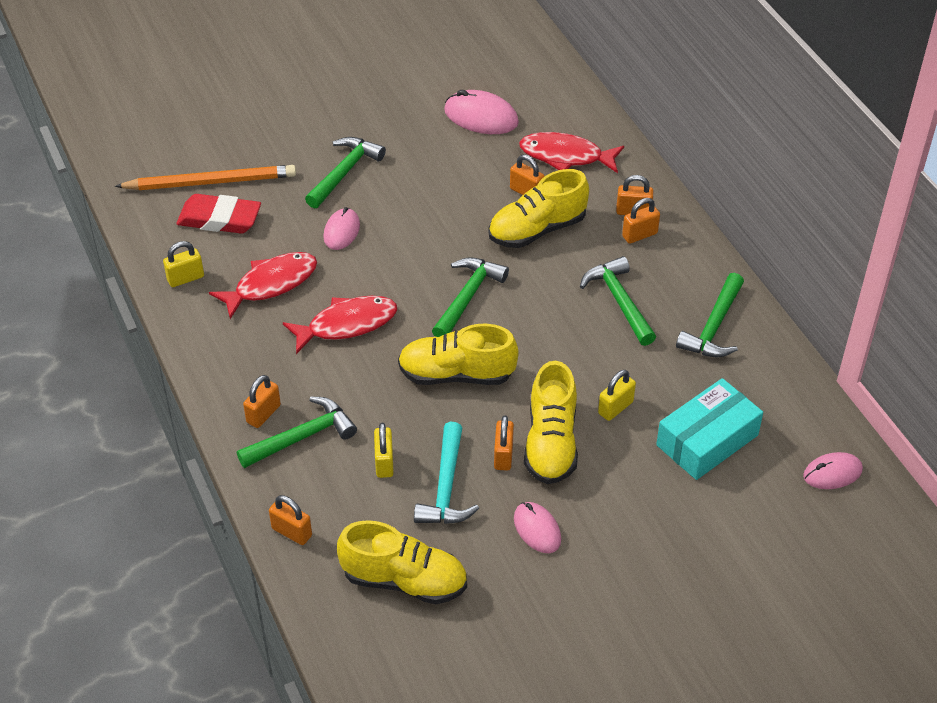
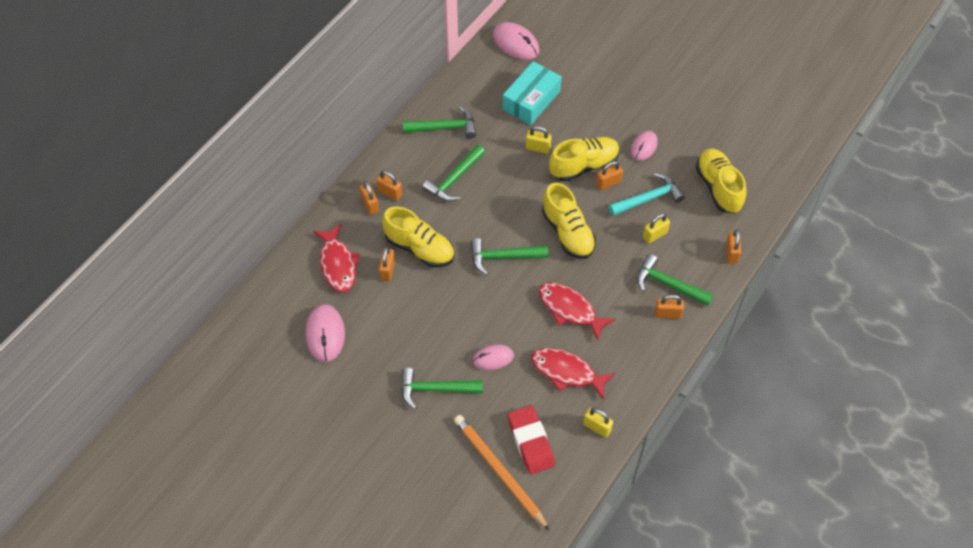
camera: 120 degrees left, 10 degrees up
turquoise box [656,378,763,480] -> turquoise box turned 75 degrees counterclockwise [503,61,562,125]
pink mouse [803,452,863,489] -> pink mouse [493,22,539,60], size x1.53

